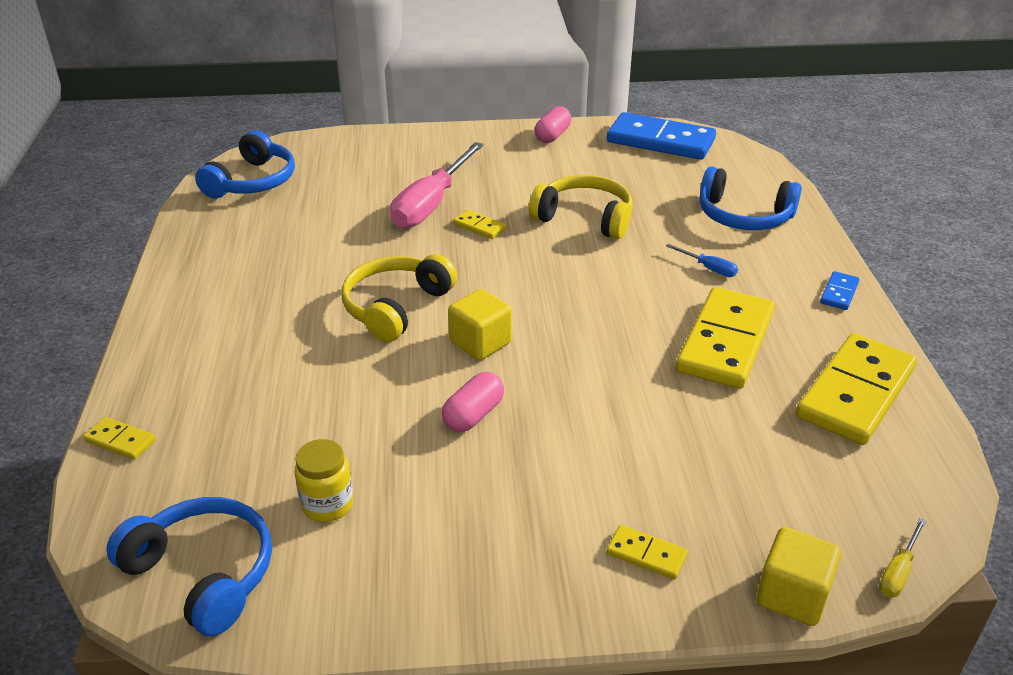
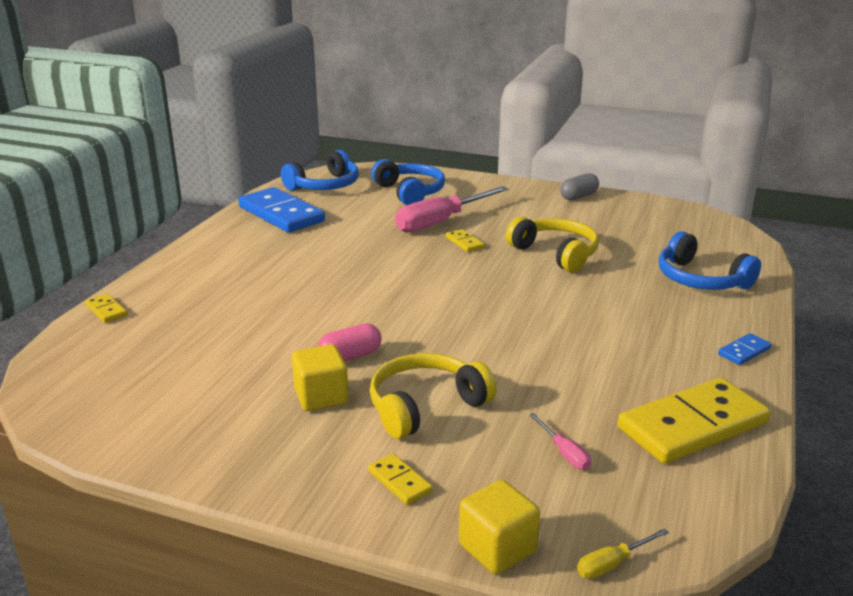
camera: 25 degrees right, 10 degrees down
blue headphones [106,497,272,636] -> blue headphones moved to [371,159,445,205]
yellow jar [295,439,353,522] -> none
yellow headphones [342,254,457,342] -> yellow headphones moved to [370,353,496,439]
yellow cube [448,289,512,360] -> yellow cube moved to [292,344,349,411]
pink capsule [535,106,571,143] -> grey capsule [560,173,599,200]
blue domino [607,112,716,160] -> blue domino moved to [238,187,325,233]
blue screwdriver [666,244,738,277] -> none
yellow domino [676,287,775,389] -> none
none -> pink screwdriver [529,413,591,470]

